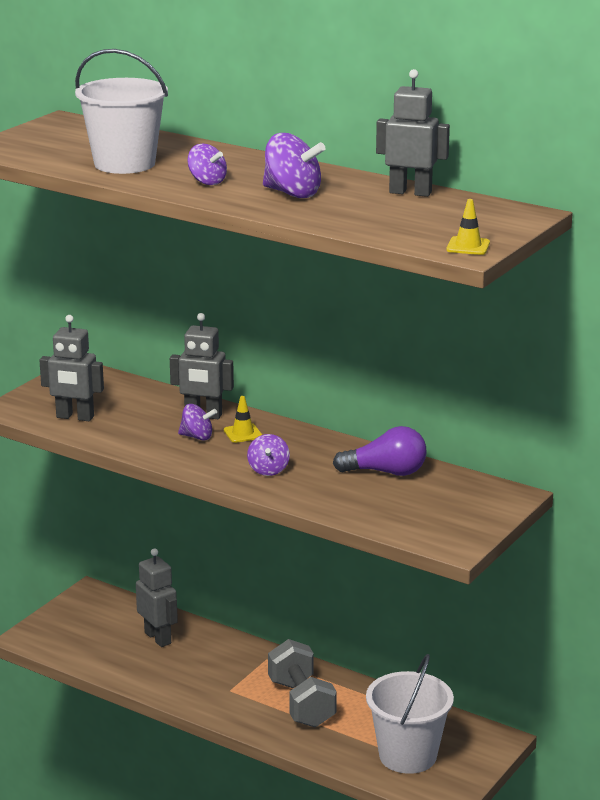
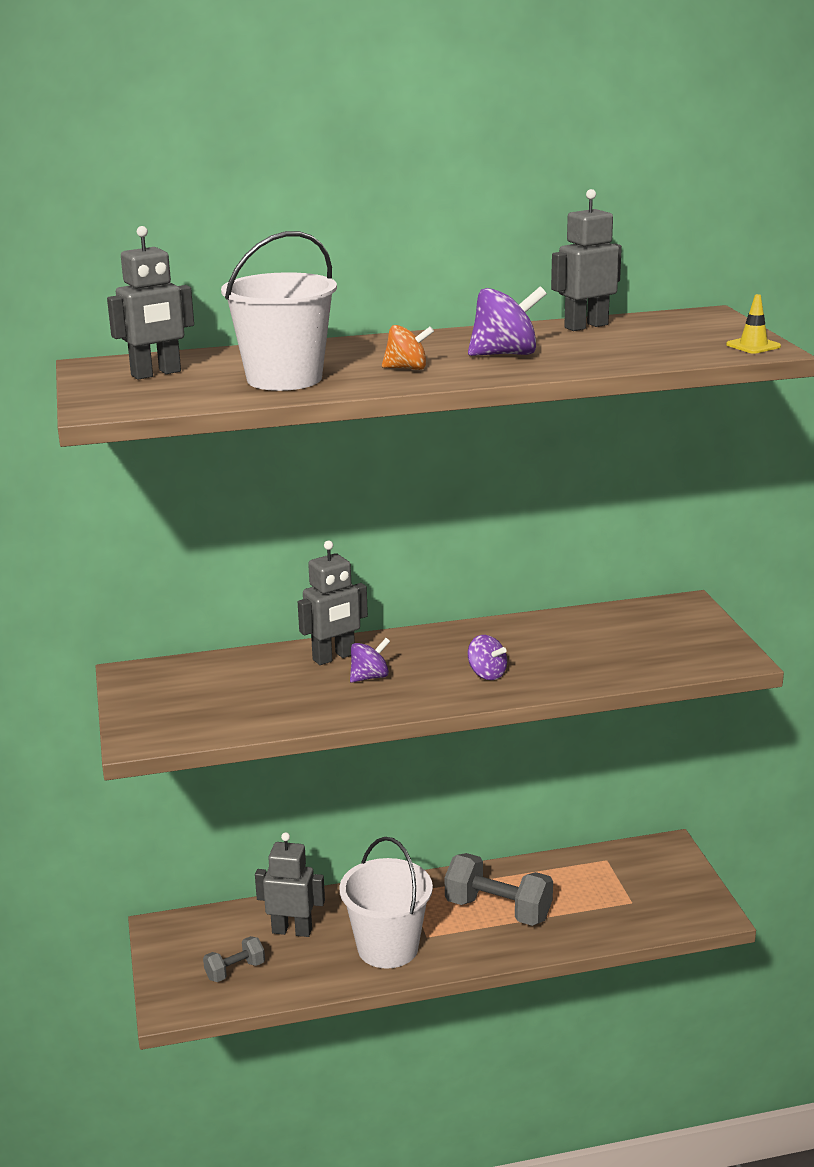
camera: 45 degrees left, 0 degrees up
grey robot [39,315,104,421] -> grey robot moved to [107,226,194,380]
purple spinning top [187,144,227,185] -> orange spinning top [382,325,434,370]
yellow traffic cone [224,396,262,443] -> none
purple light bulb [333,426,427,476] -> none
white bucket [366,654,454,774] -> white bucket moved to [339,837,433,969]
none -> grey dumbbell [203,936,265,982]

